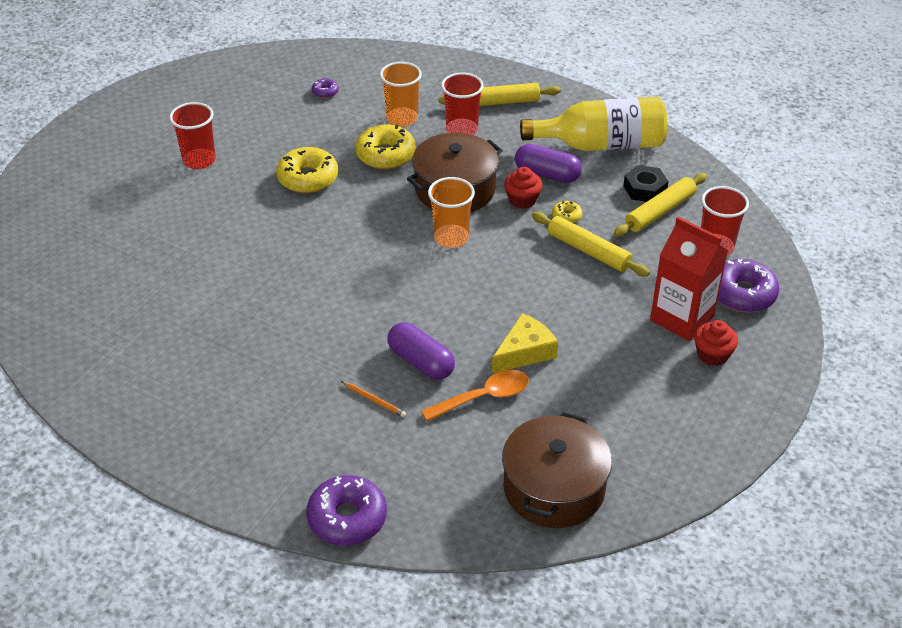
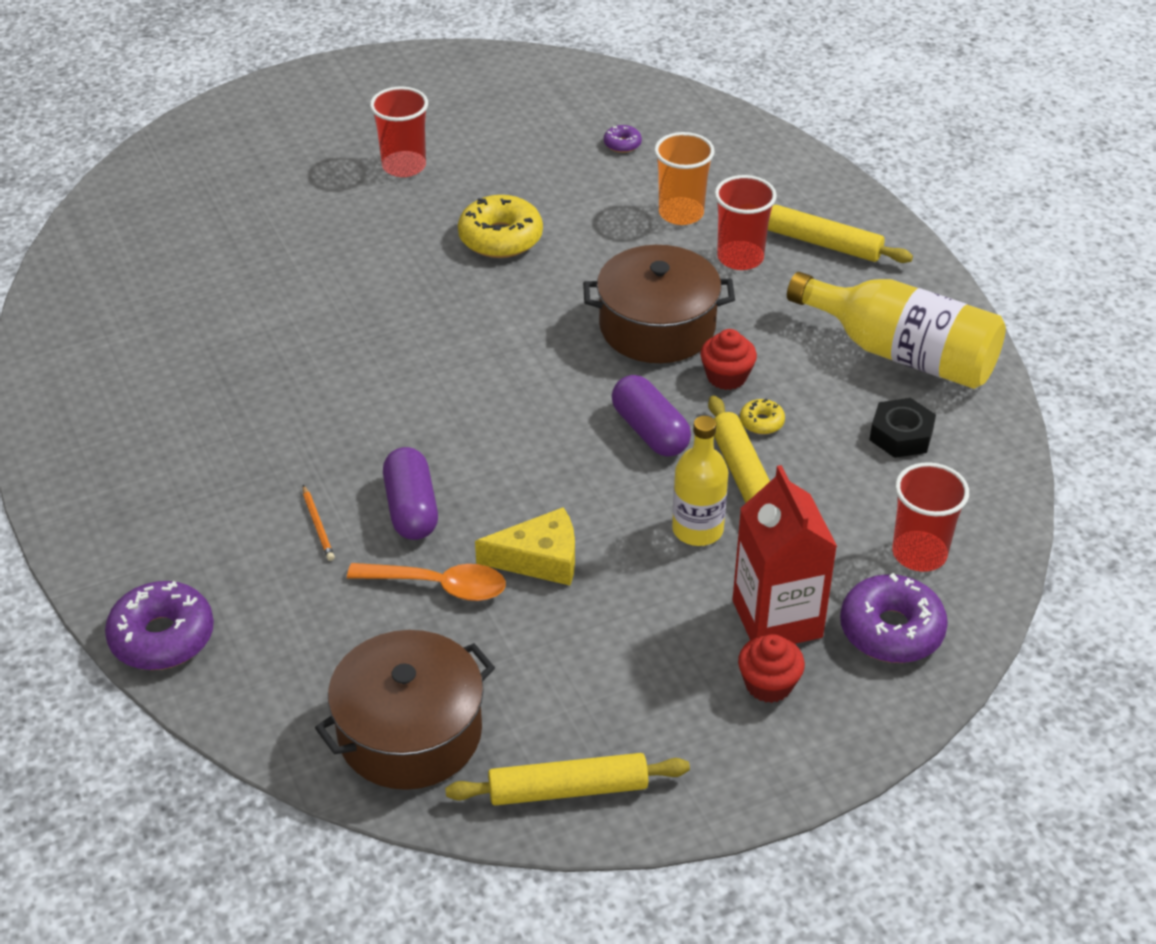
camera: 35 degrees right, 0 degrees up
yellow donut [355,124,416,169] -> none
orange cup [428,177,475,248] -> none
purple capsule [515,144,582,183] -> purple capsule moved to [612,375,691,456]
yellow rolling pin [614,173,707,237] -> yellow rolling pin moved to [445,753,690,806]
none -> yellow bottle [672,416,728,546]

